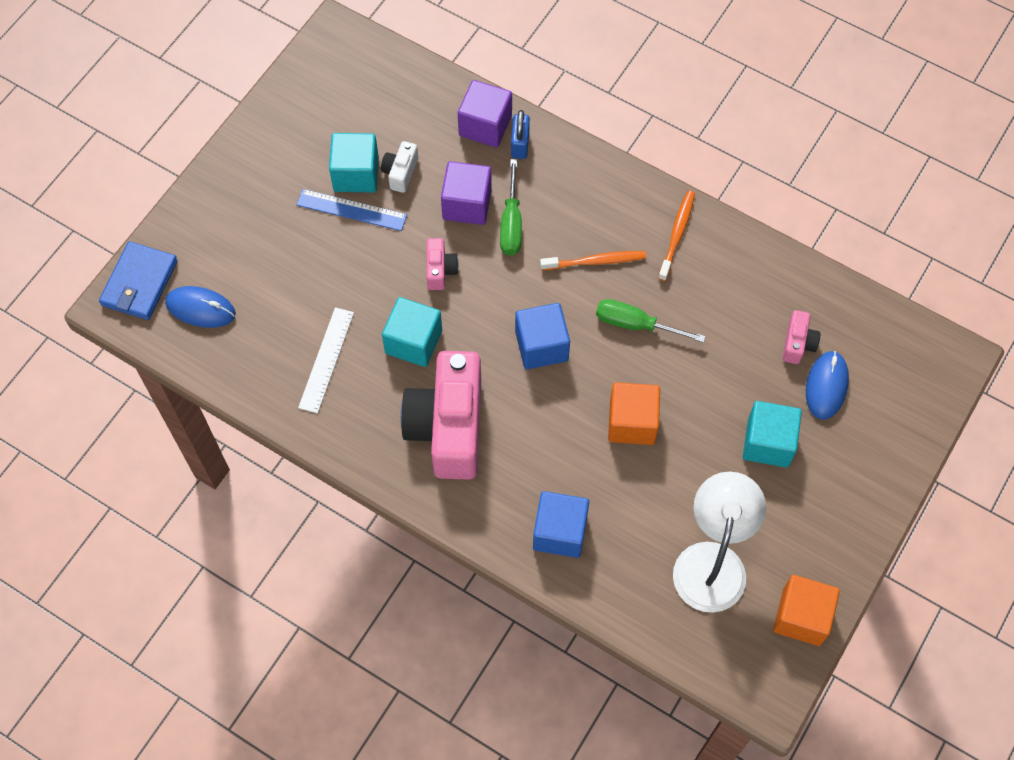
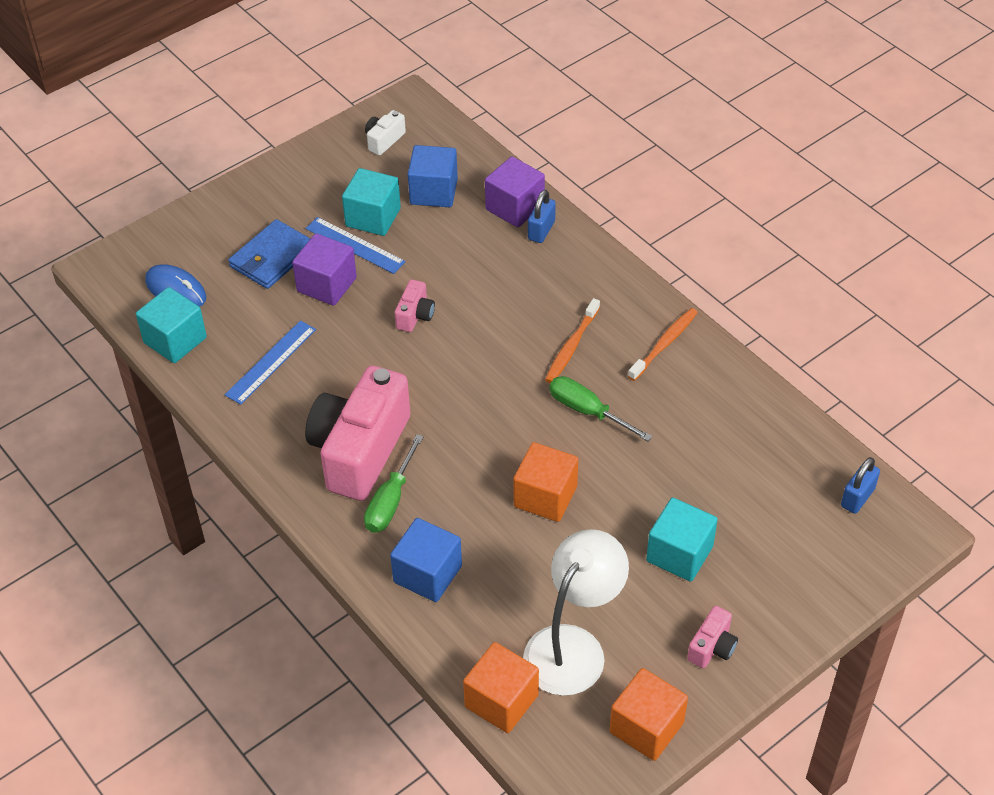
camera: 20 degrees right, 15 degrees down
blue wallet [99,241,178,320] -> blue wallet moved to [228,219,311,289]
white ruler [298,307,354,413] -> blue ruler [225,320,316,405]
white camera [381,141,418,193] -> white camera moved to [365,110,406,156]
turquoise cube [382,297,442,367] -> turquoise cube moved to [136,287,207,363]
purple cube [441,161,492,225] -> purple cube moved to [292,233,357,306]
green screwdriver [500,159,522,256] -> green screwdriver moved to [364,434,424,533]
blue cube [515,303,570,369] -> blue cube moved to [408,145,458,207]
orange toothbrush [540,251,646,270] -> orange toothbrush turned 105 degrees clockwise [545,298,600,383]
pink camera [783,310,820,364] -> pink camera moved to [687,606,738,668]
blue mouse [806,351,849,419] -> none
none -> orange cube [463,642,539,733]
none -> blue padlock [841,457,880,514]

